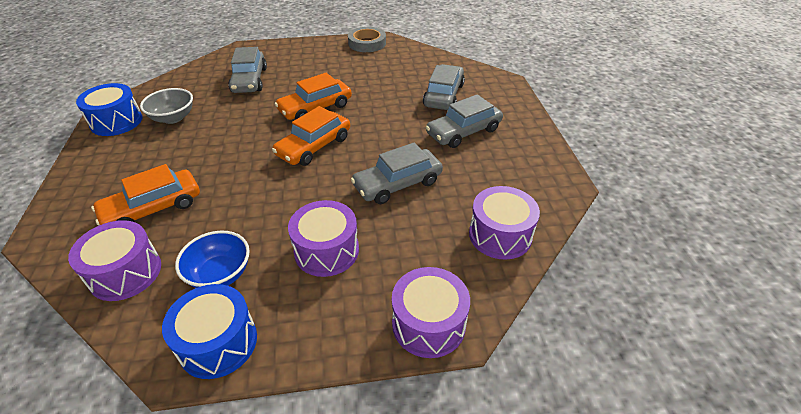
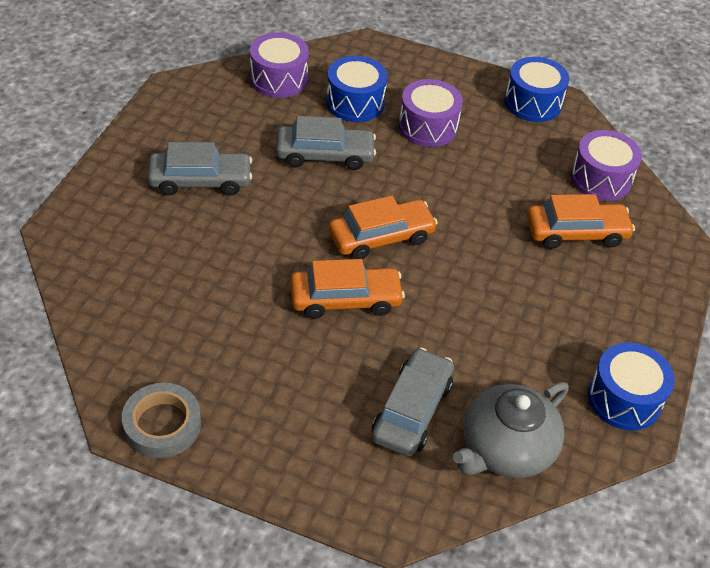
camera: 155 degrees left, 5 degrees up
grey bowl [140,88,193,124] -> none
blue bowl [175,231,250,288] -> none
purple drum [392,267,470,358] -> none
grey car [423,64,465,110] -> none
none -> blue drum [326,56,388,122]
none -> grey teapot [453,382,569,478]

